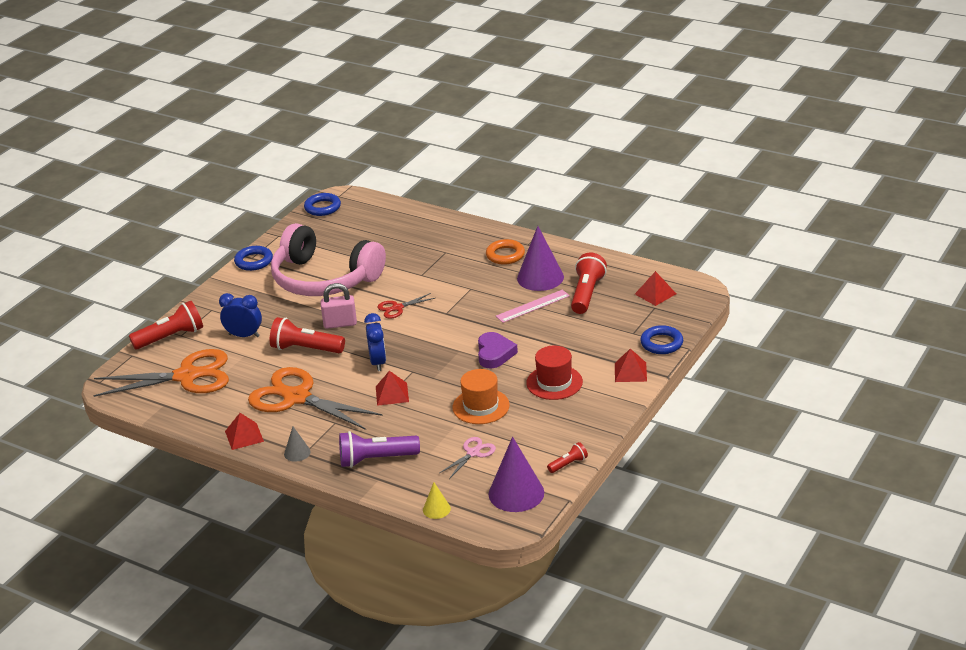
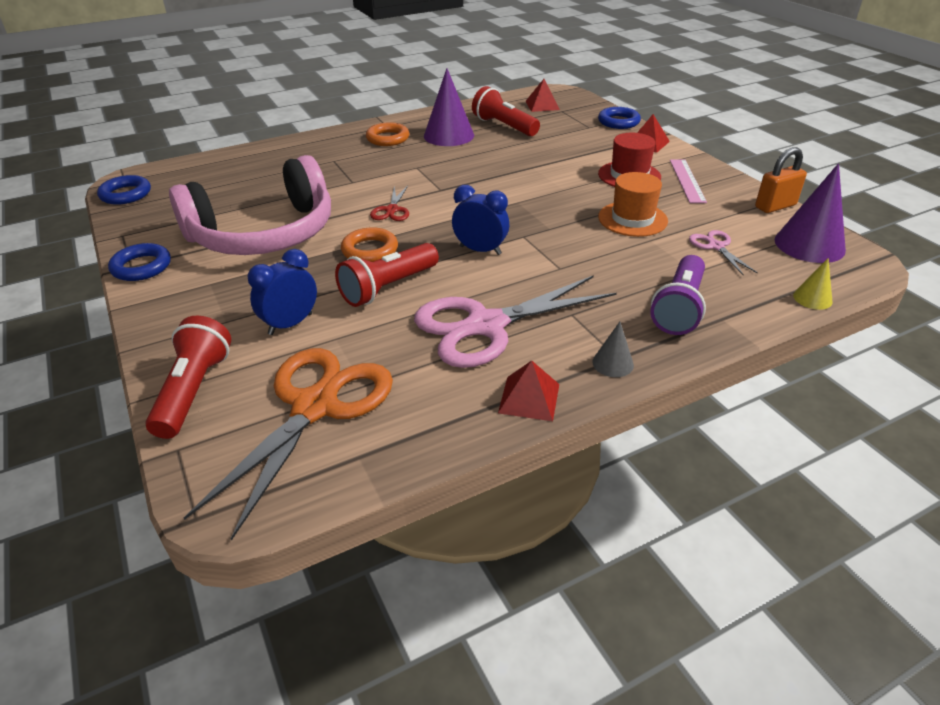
camera: 60 degrees left, 5 degrees up
orange scissors [248,367,382,430] -> pink scissors [414,275,617,368]
pink padlock [321,283,357,329] -> orange ring [341,227,398,262]
red pyramid [376,371,409,406] -> none
purple heart [478,332,518,369] -> none
pink ruler [496,290,570,323] -> pink ruler moved to [670,159,707,203]
red flashlight [547,442,588,473] -> orange padlock [755,147,807,213]

